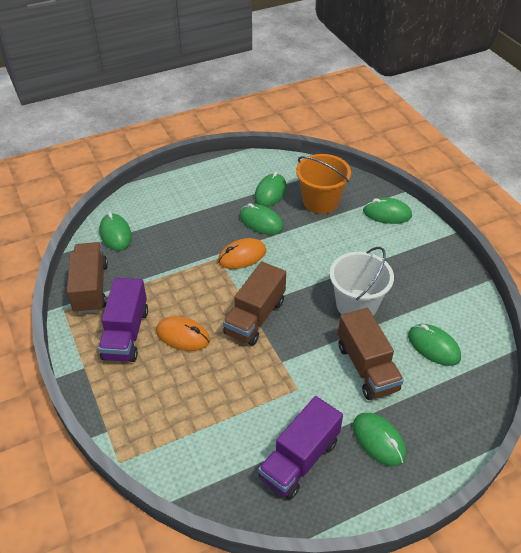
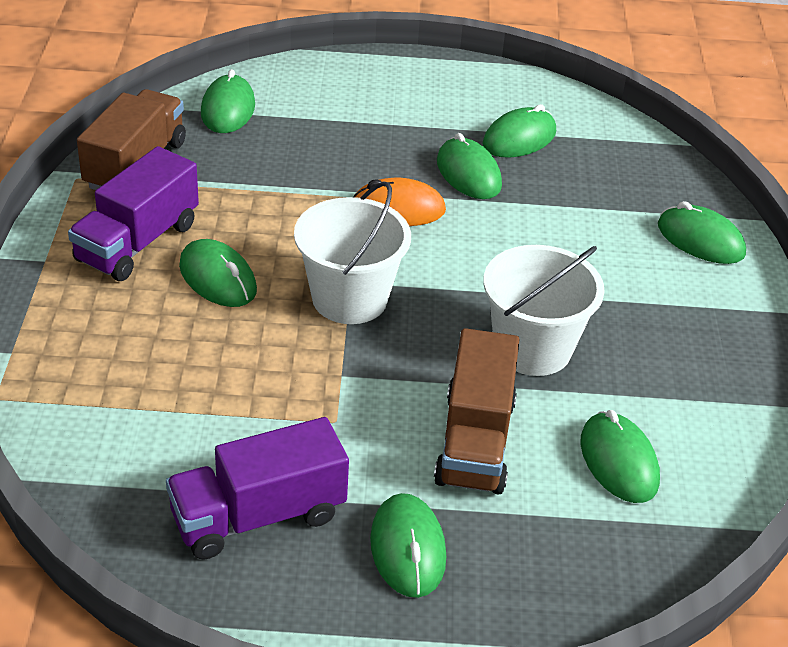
camera: 25 degrees right, 5 degrees down
orange mouse [156,316,210,351] -> green mouse [179,239,257,307]
brown truck [223,262,286,346] -> white bucket [294,181,411,324]
orange bucket [296,154,351,214] -> none

